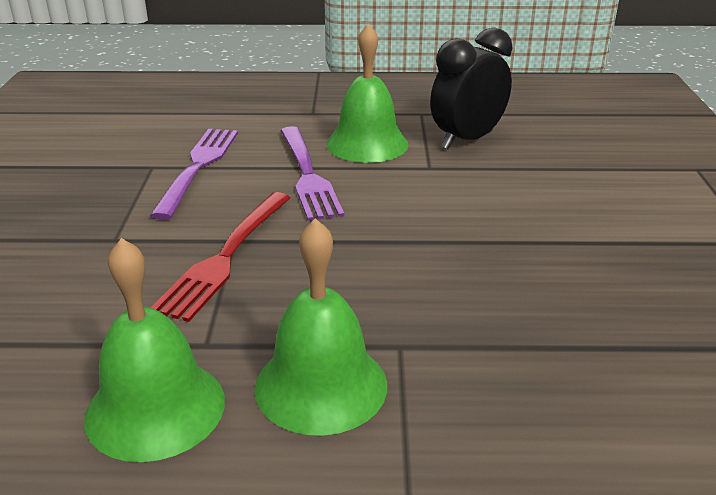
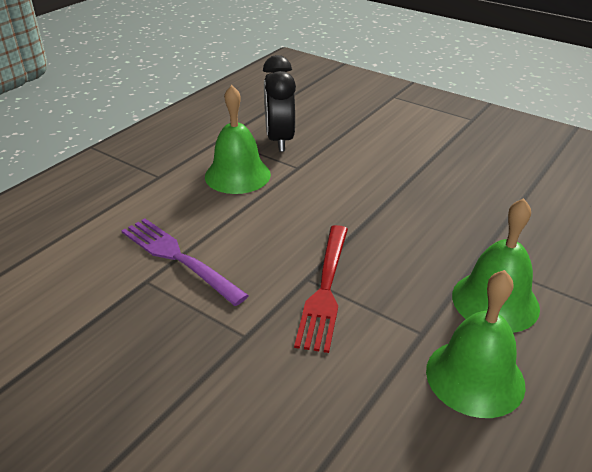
camera: 55 degrees left, 5 degrees up
red fork [151,192,290,322] -> red fork turned 45 degrees clockwise [294,225,348,353]
purple fork [280,126,344,221] -> none

